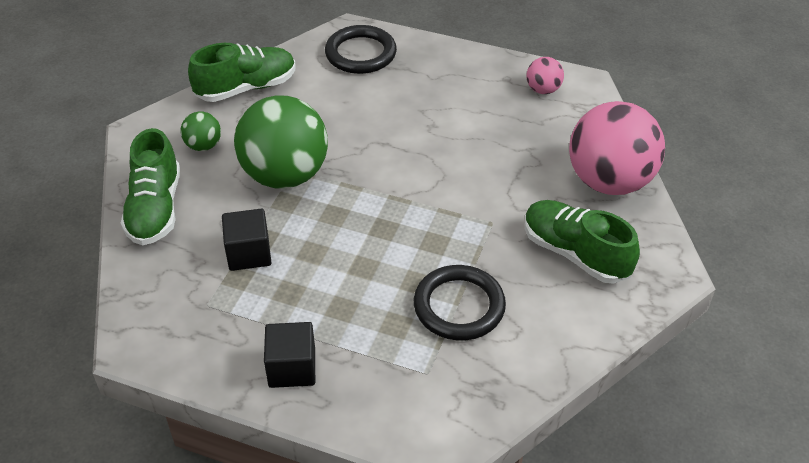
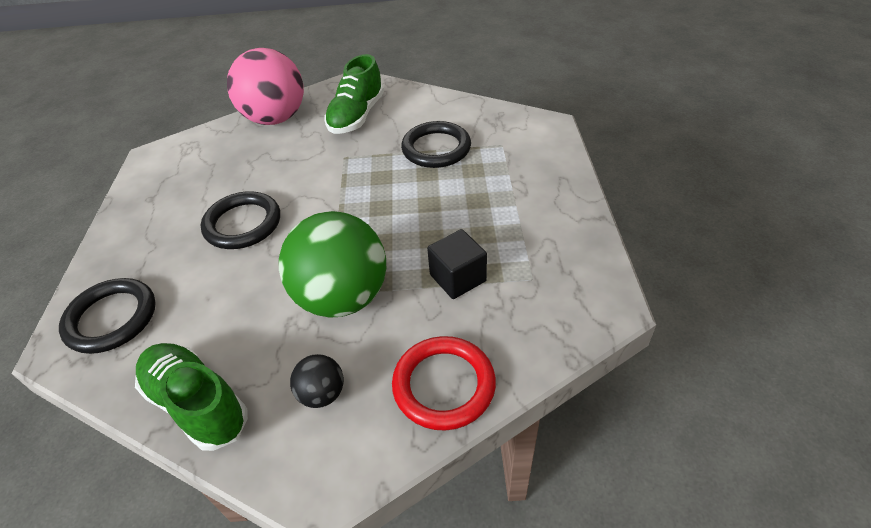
camera: 110 degrees left, 0 degrees up
green shoe [121,128,180,245] -> red ring [392,336,496,431]
green ball [181,112,221,151] -> black ball [290,354,344,408]
black cube [264,322,315,388] -> none
pink ball [526,57,564,94] -> none
none -> black ring [201,191,280,249]

